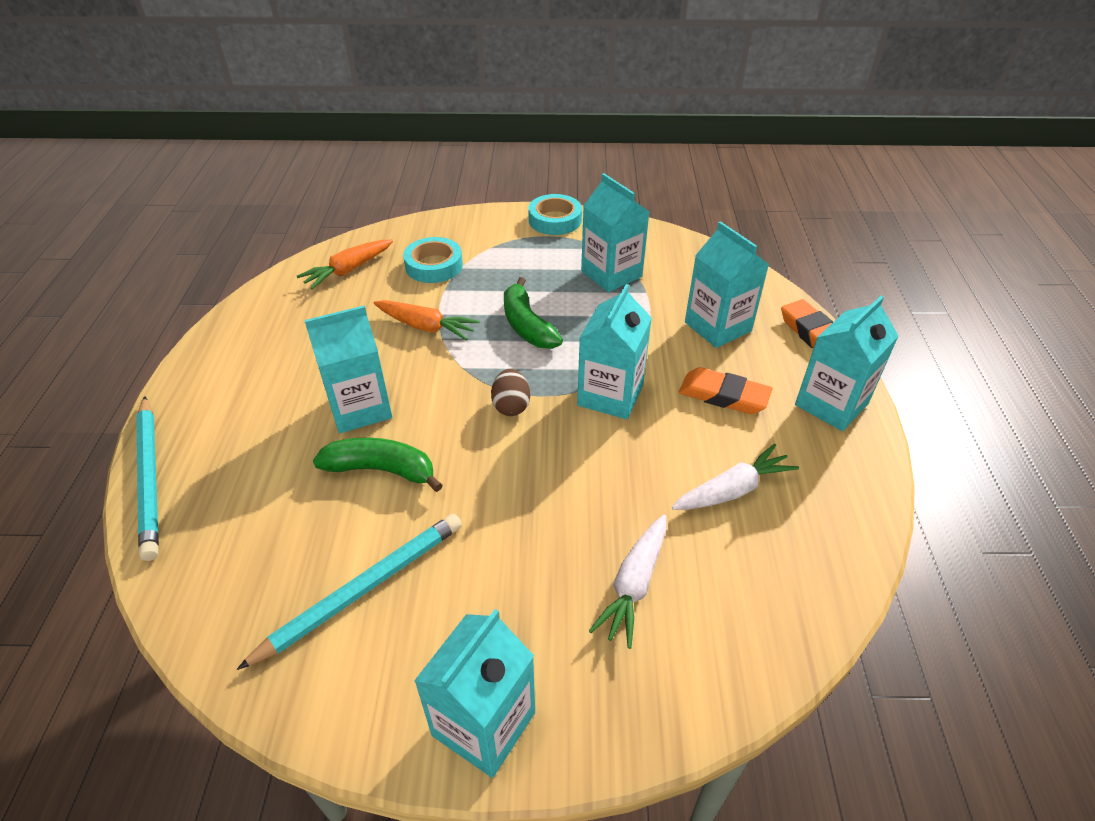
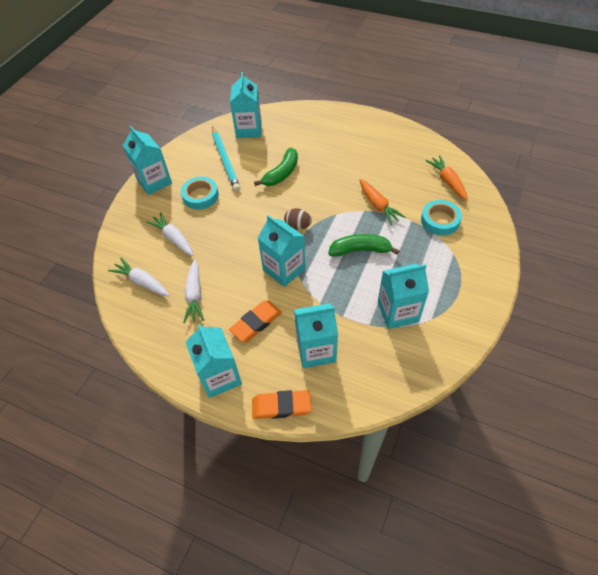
camera: 115 degrees right, 10 degrees up
turquoise pencil [136,396,159,561] -> none
turquoise carton [304,305,392,433] -> turquoise carton moved to [230,72,262,138]
orange carrot [374,300,480,340] -> orange carrot turned 75 degrees counterclockwise [359,179,406,225]
turquoise tape [528,194,582,235] -> turquoise tape moved to [181,177,219,210]
none -> white carrot [108,258,170,296]

